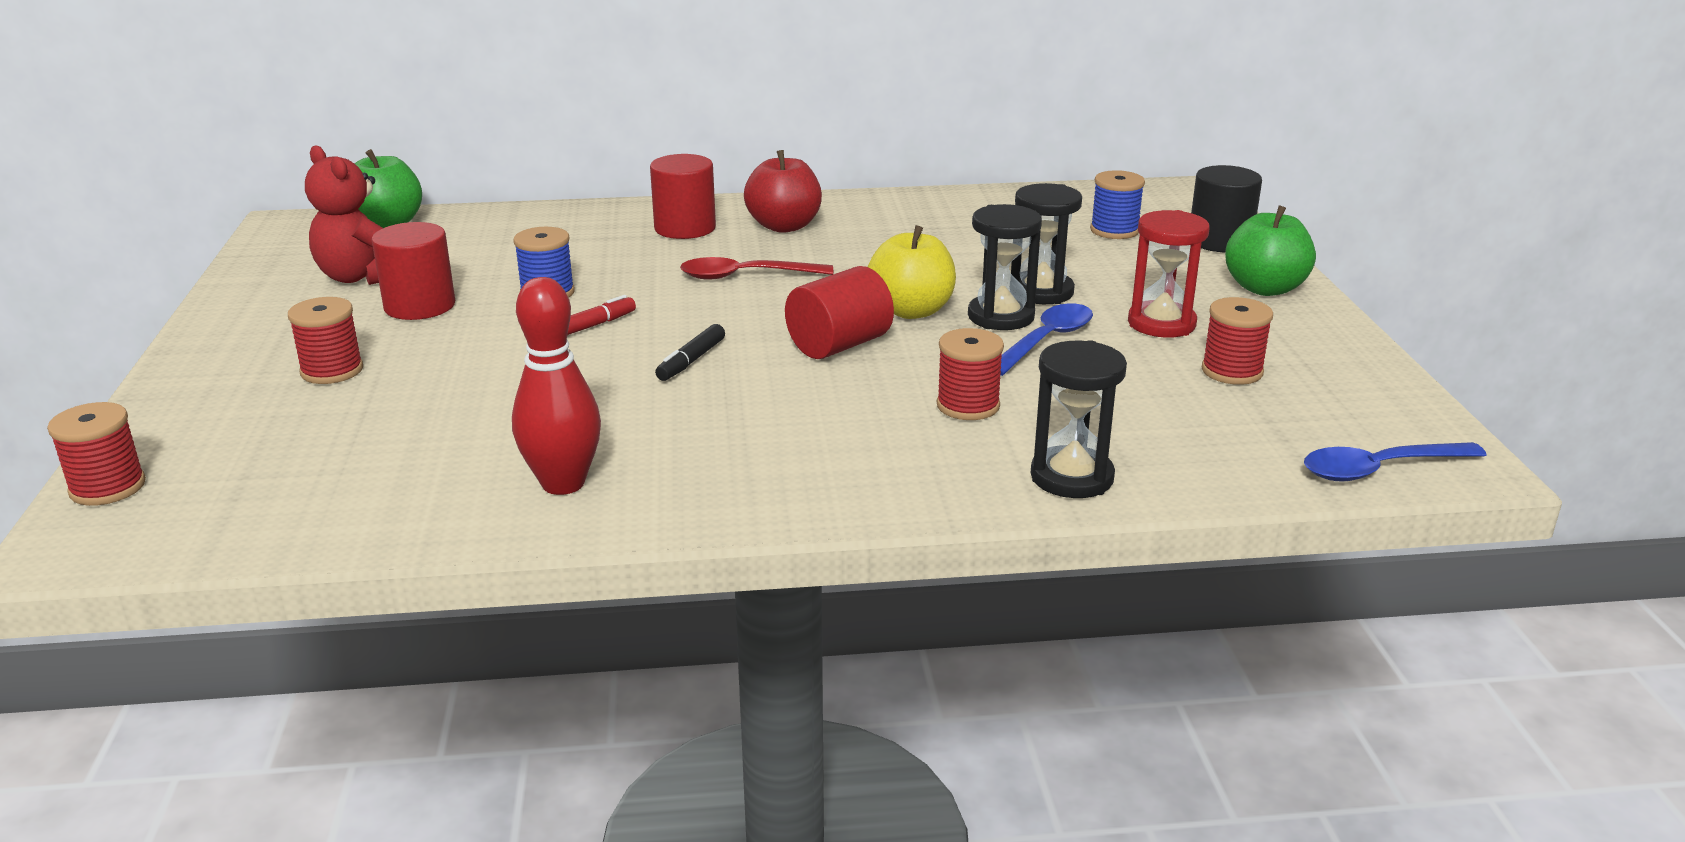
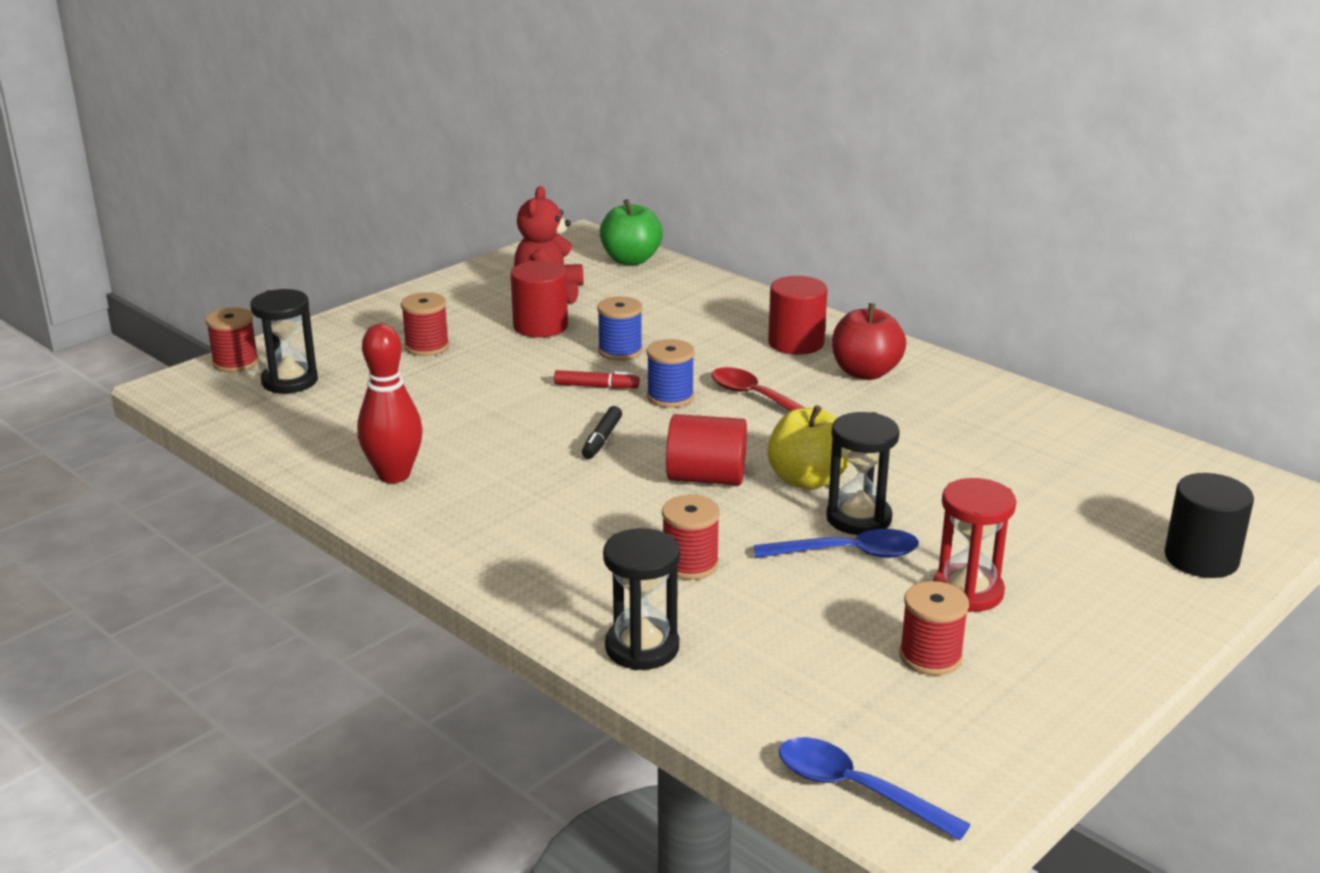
camera: 50 degrees right, 0 degrees up
black marker [655,324,725,381] -> black marker turned 60 degrees counterclockwise [582,406,622,459]
black hourglass [1011,183,1082,304] -> black hourglass moved to [250,289,318,393]
blue spool [1090,170,1145,239] -> blue spool moved to [647,339,695,408]
green apple [1225,205,1316,296] -> none

